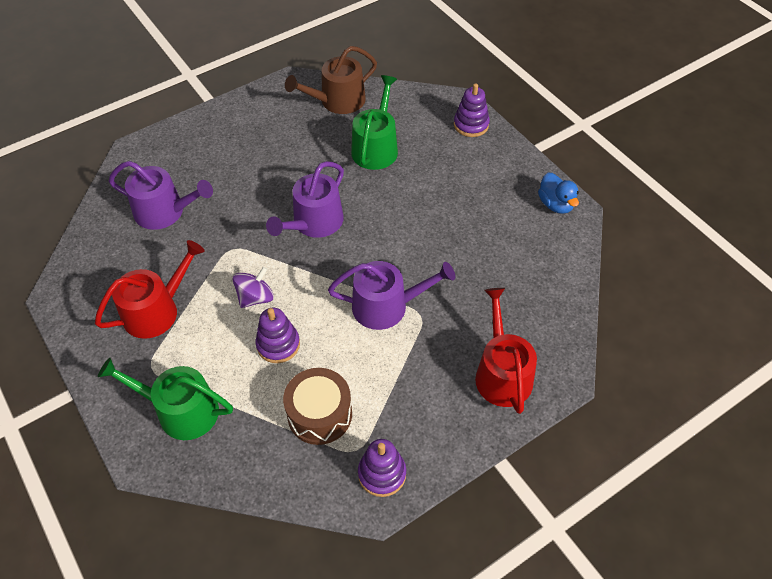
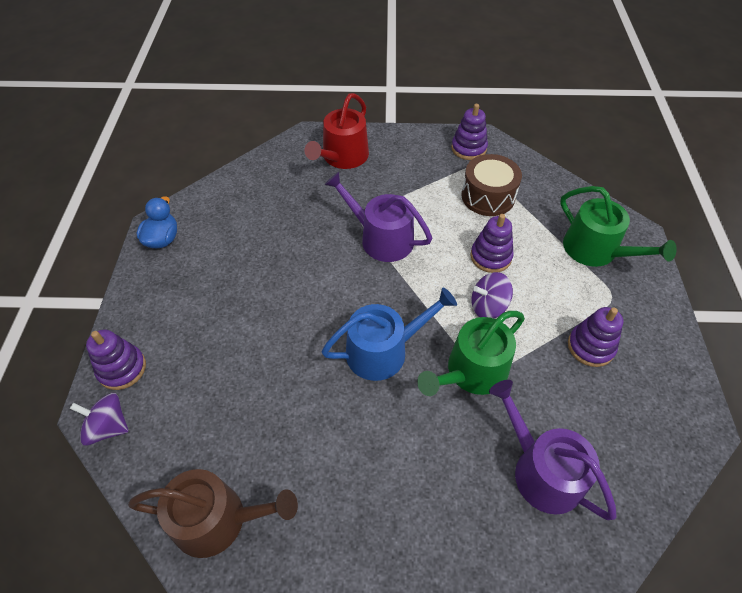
camera: 145 degrees left, 0 degrees up
red watering can [95,240,205,339] -> purple stacking toy [568,307,623,367]
purple watering can [266,161,344,238] -> blue watering can [321,287,457,381]
green watering can [351,75,398,170] -> green watering can moved to [417,311,525,396]
none -> purple spinning top [70,393,129,445]

